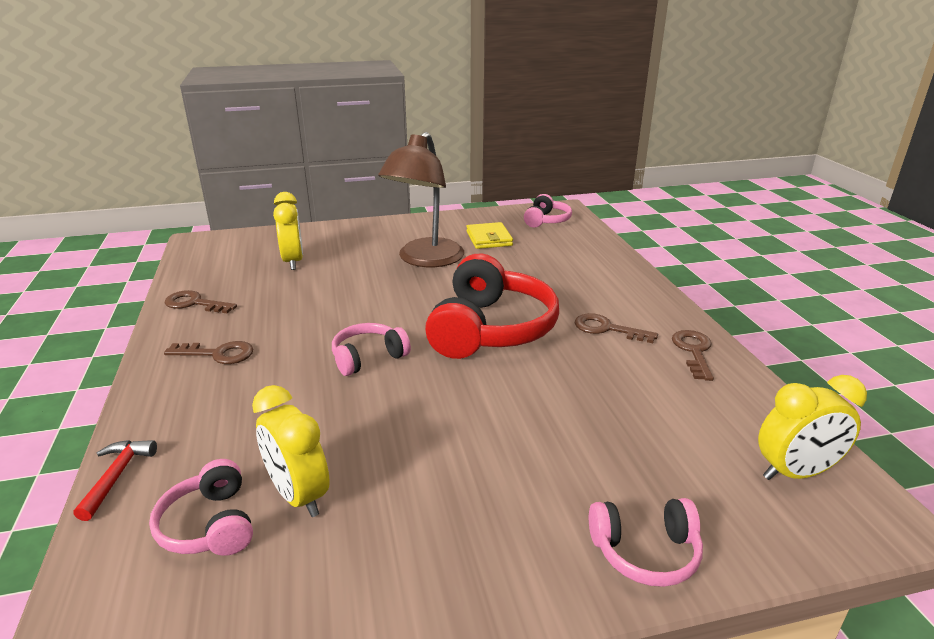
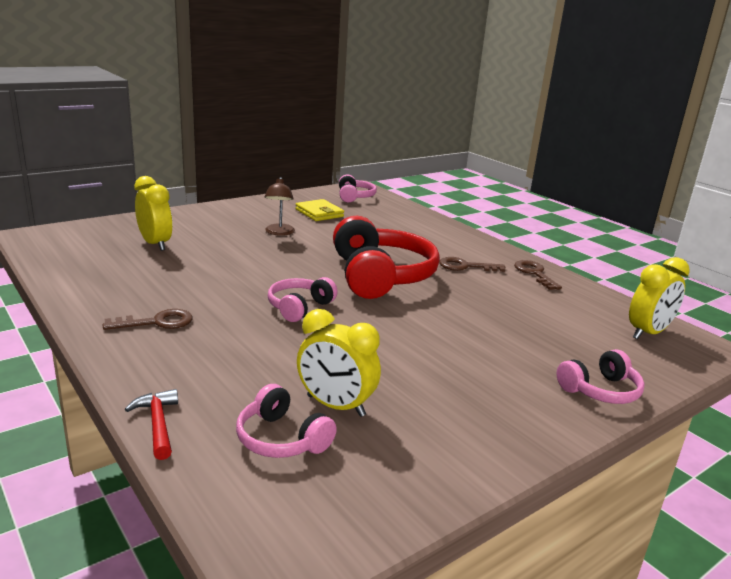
camera: 25 degrees left, 5 degrees down
brown key [165,290,237,313] -> none
brown lamp [378,132,464,267] -> brown lamp [265,177,295,236], size x0.49

